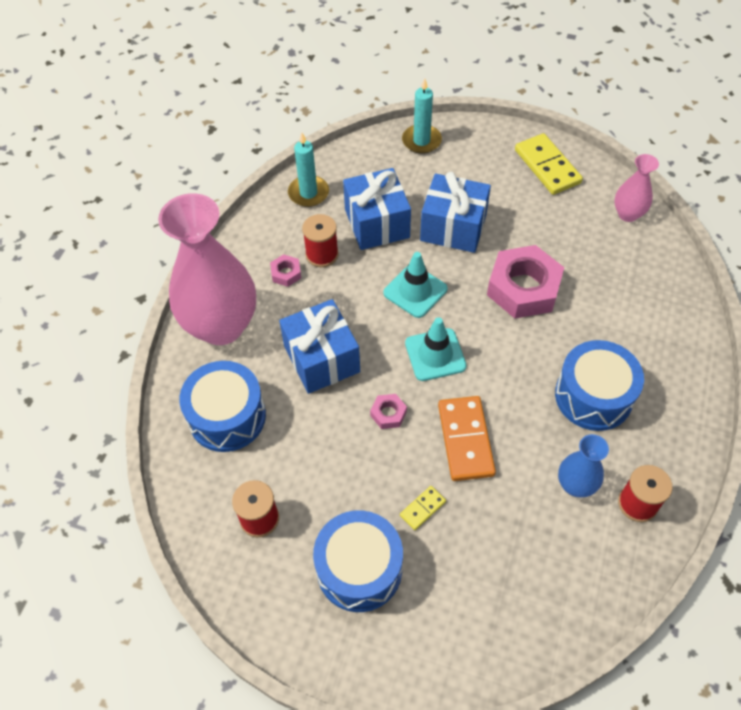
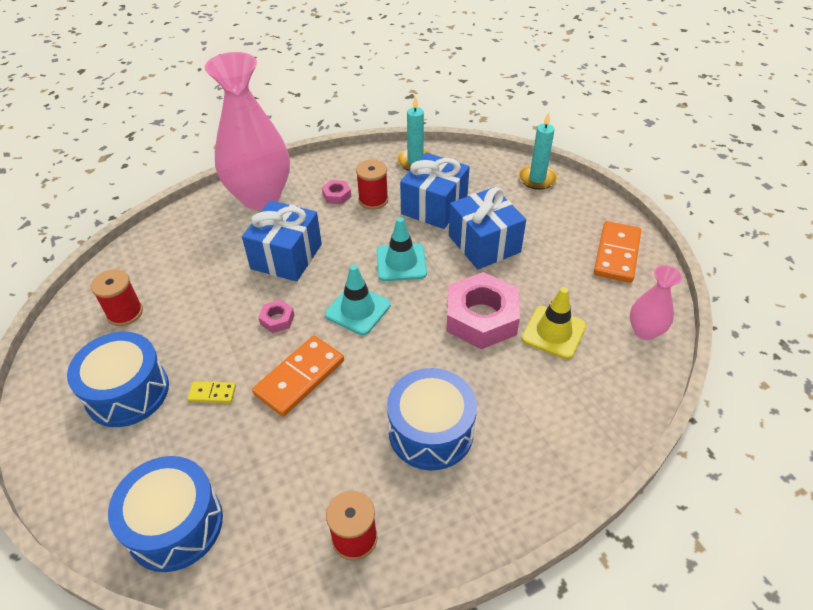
camera: 45 degrees right, 10 degrees down
blue drum [179,361,266,452] -> blue drum moved to [108,456,223,572]
yellow domino [515,133,583,195] -> orange domino [594,221,641,283]
blue vase [558,434,609,497] -> none
none -> yellow traffic cone [522,287,586,359]

